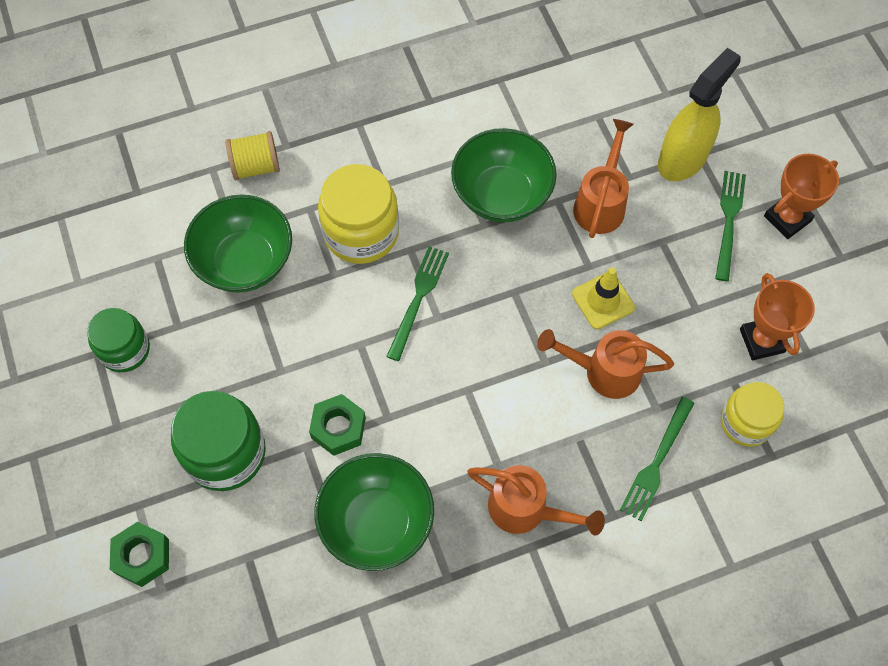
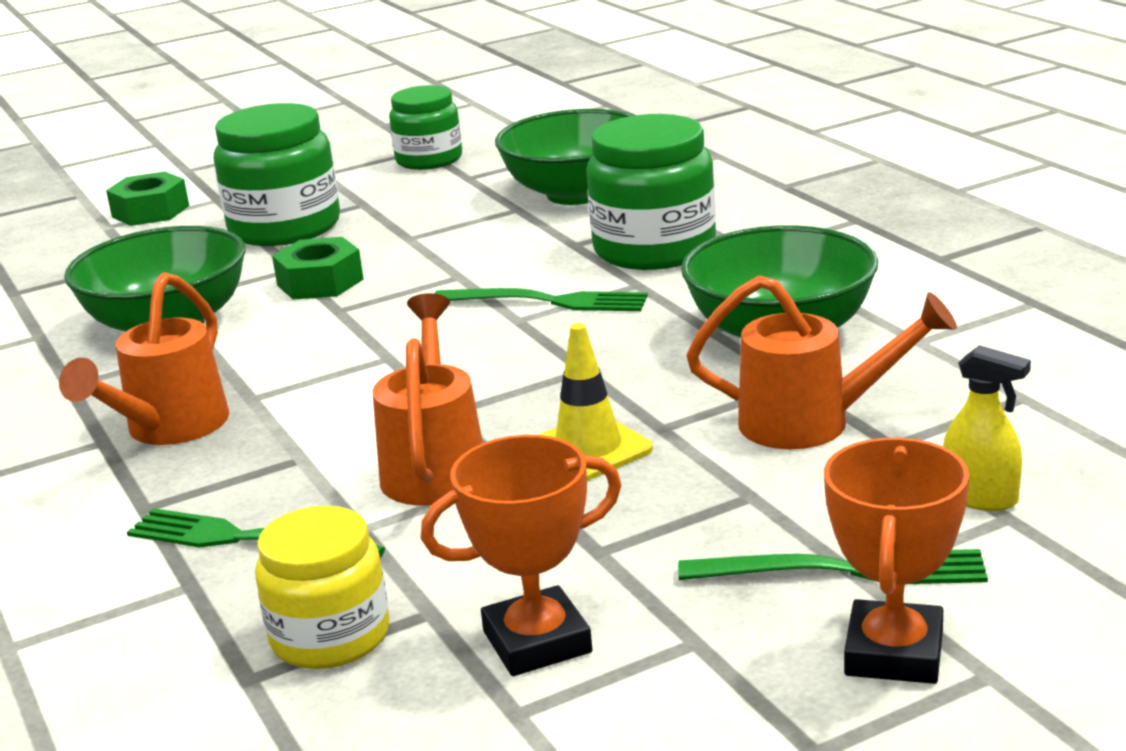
camera: 85 degrees right, 40 degrees down
yellow spool [226,131,280,180] -> none
yellow jar [318,164,399,264] -> green jar [586,114,716,270]
yellow spray bottle [658,48,741,181] -> yellow spray bottle [943,345,1031,511], size x0.50
orange trophy [764,154,839,239] -> orange trophy turned 60 degrees clockwise [824,438,969,684]

